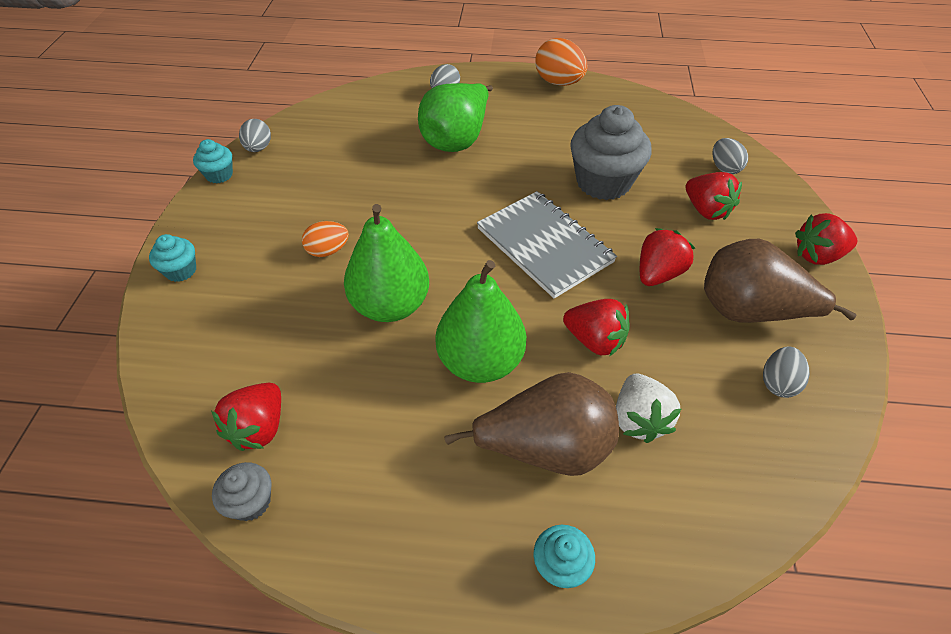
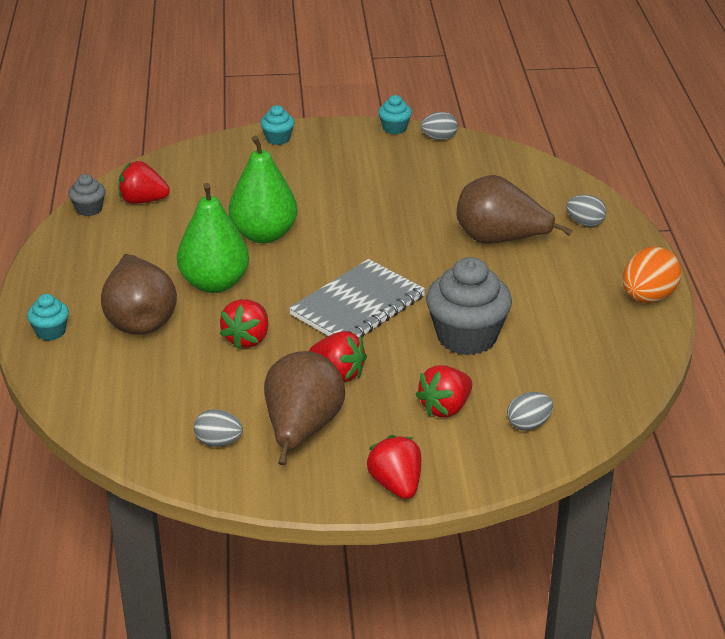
camera: 80 degrees right, 15 degrees down
orange egg [302,221,349,257] -> none
green pear [418,83,493,152] -> brown pear [457,175,573,244]
white strawberry [616,373,681,443] -> none

